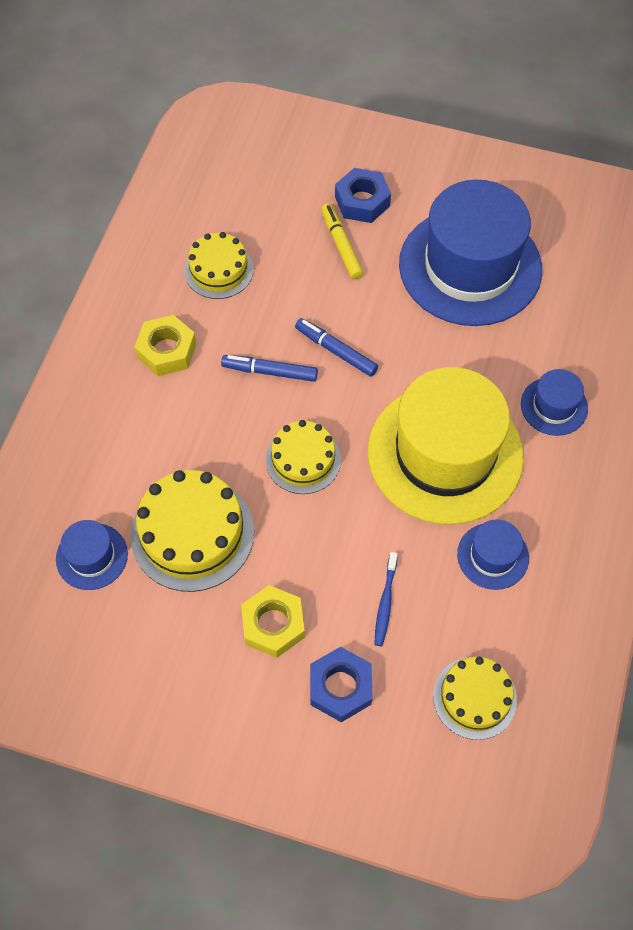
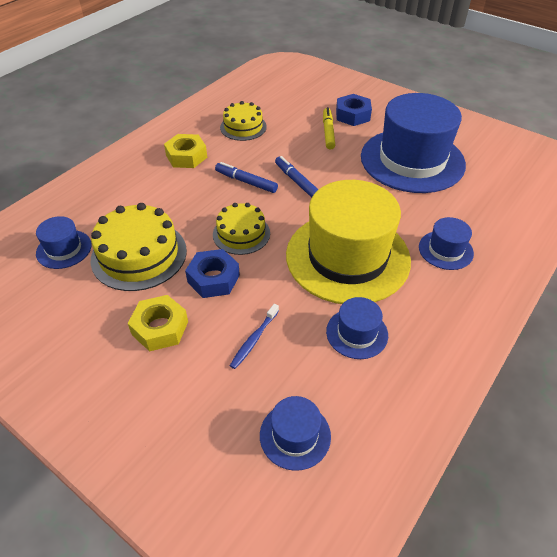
camera: 20 degrees right, 15 degrees down
blue nut [310,647,373,722] -> blue nut moved to [185,249,240,298]
yellow cake [433,657,517,740] -> blue hat [260,396,331,471]

